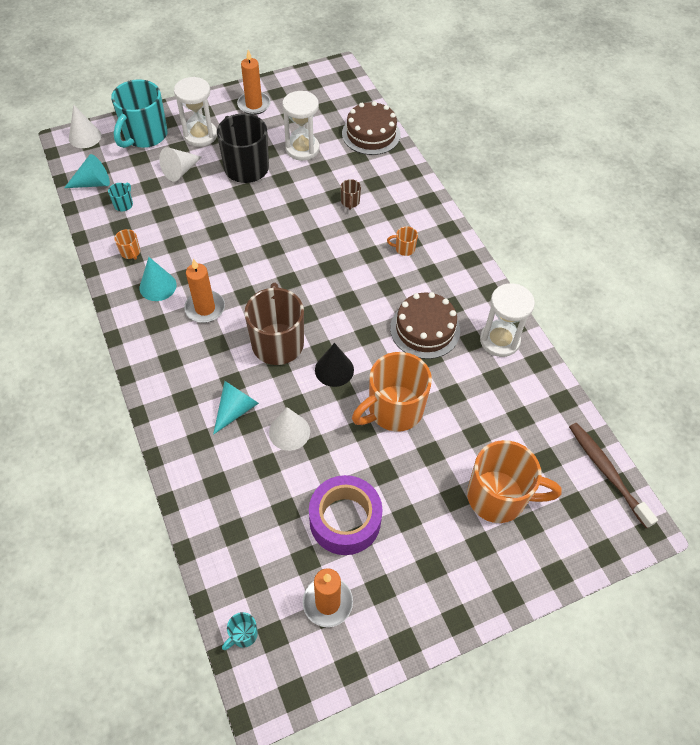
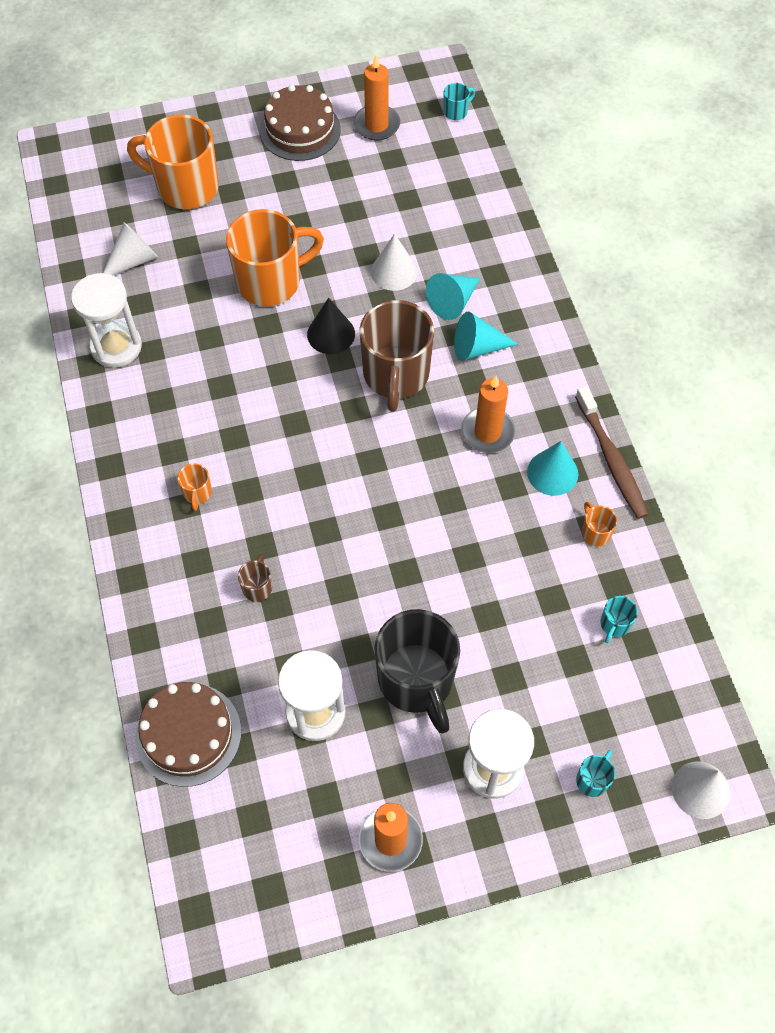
camera: 170 degrees left, 5 degrees up
turquoise cone [64,154,110,188] -> turquoise cone moved to [454,312,518,361]
turquoise mug [111,79,168,148] -> turquoise mug [576,750,615,797], size x0.41
white cone [159,147,202,182] -> white cone moved to [103,222,158,275]
purple tape [309,475,383,555] -> none
orange mug [387,227,418,256] -> orange mug turned 75 degrees clockwise [177,463,212,511]
brown cake [390,292,460,359] -> brown cake moved to [260,85,341,161]
brown toothbrush [569,423,658,529] -> brown toothbrush moved to [575,386,649,519]

